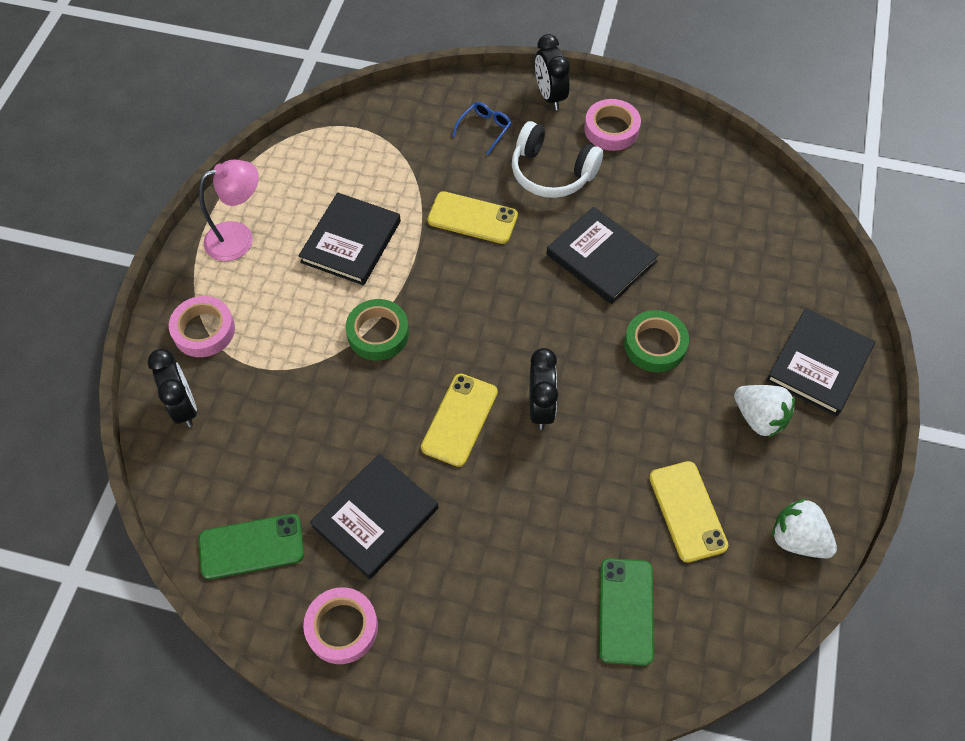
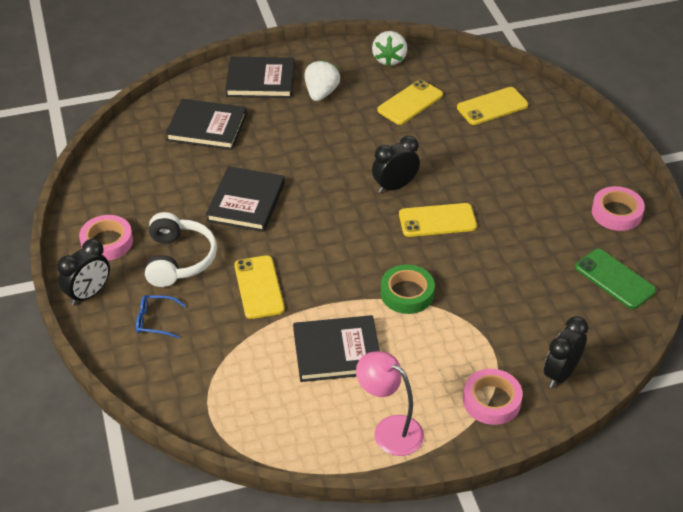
camera: 120 degrees left, 15 degrees down
black book [310,454,438,579] -> black book moved to [165,99,247,150]
green phone [599,558,654,666] -> yellow phone [457,87,528,125]
green tape [624,310,689,372] -> none

